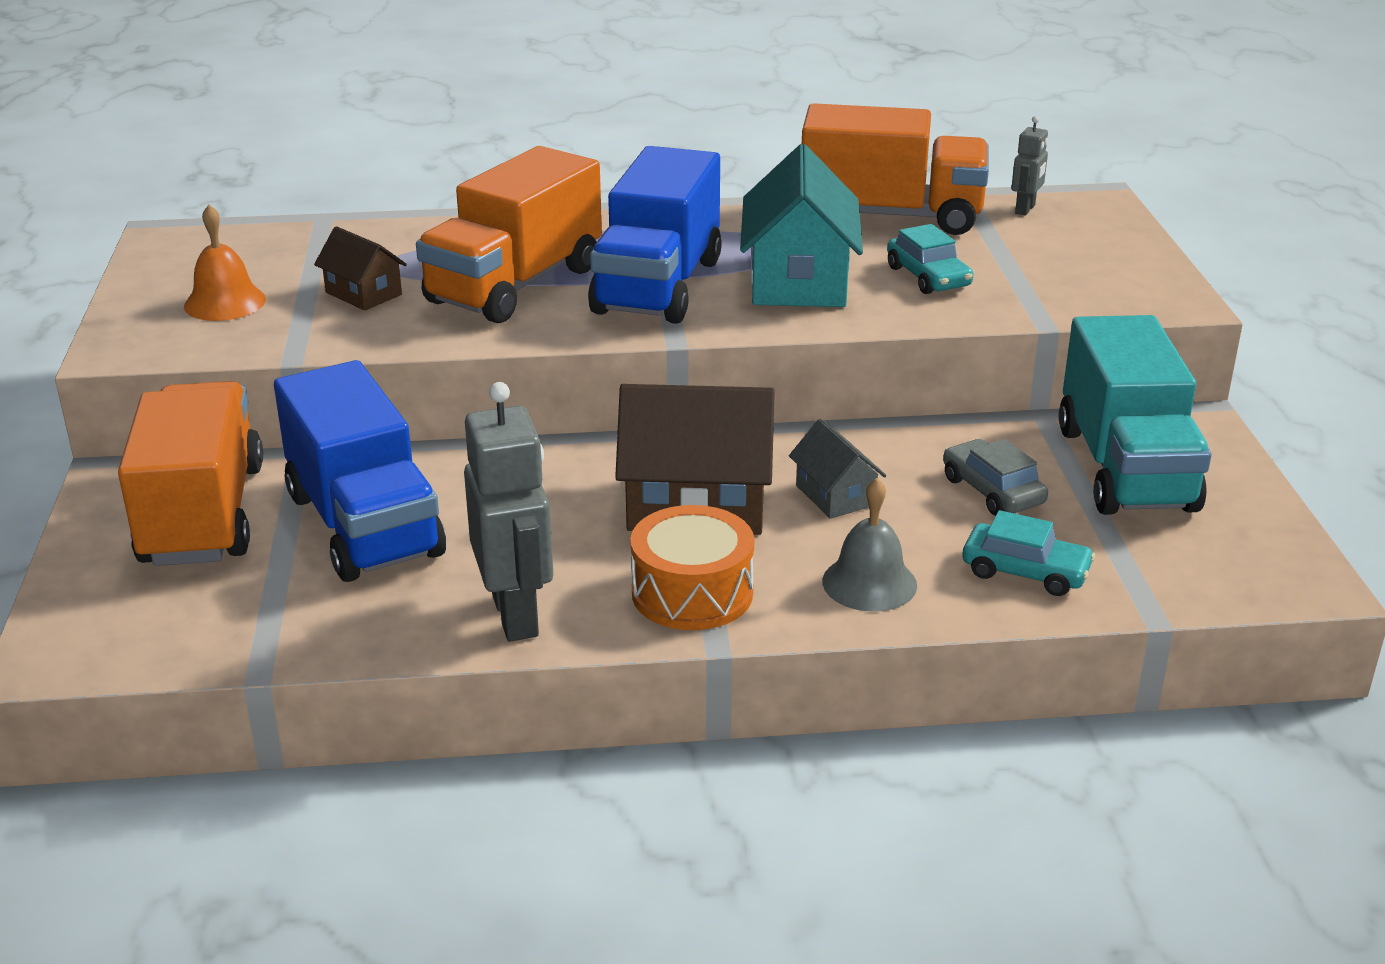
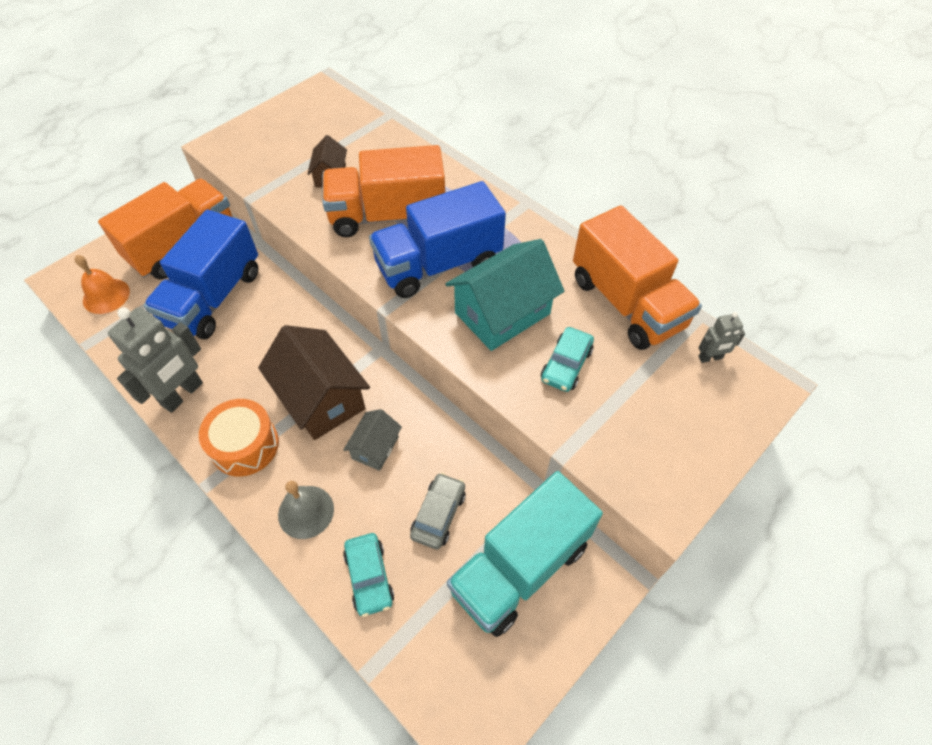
camera: 50 degrees right, 25 degrees up
orange bell [184,205,266,321] -> orange bell moved to [75,255,130,314]

